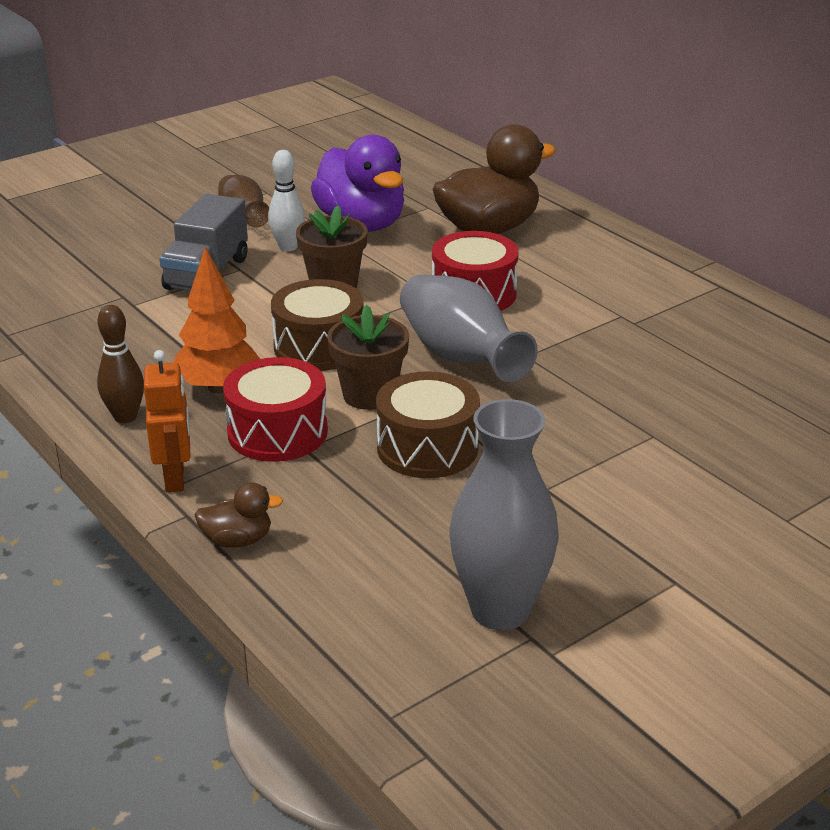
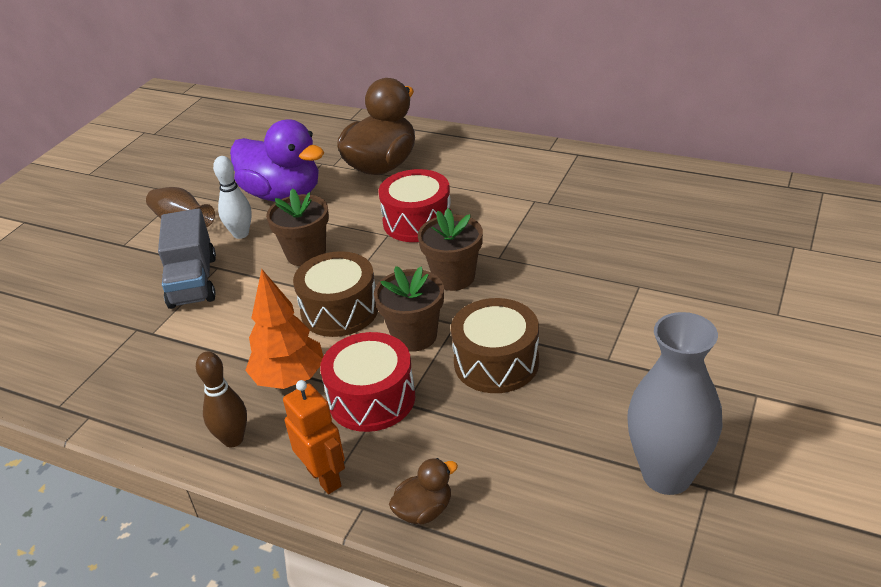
camera: 25 degrees left, 5 degrees up
grey vase [400,274,538,382] -> brown flower pot [418,208,483,291]

